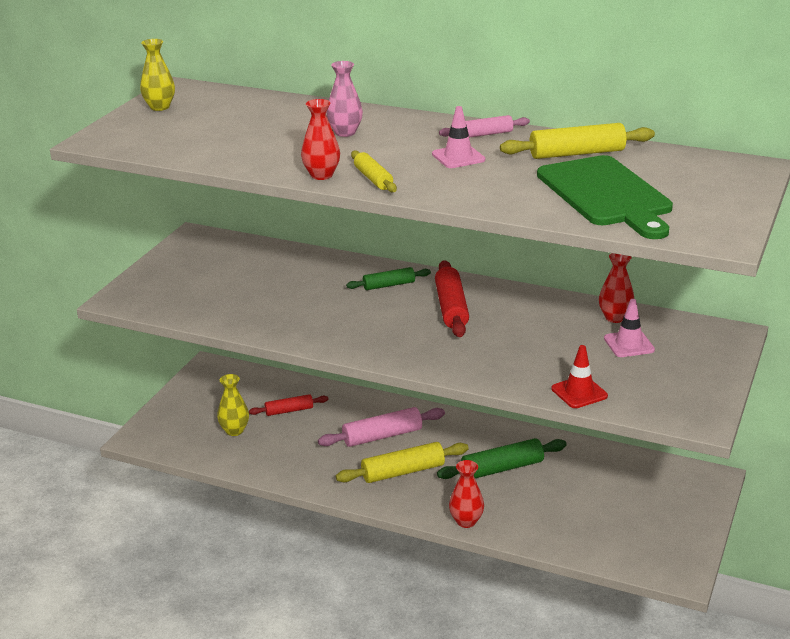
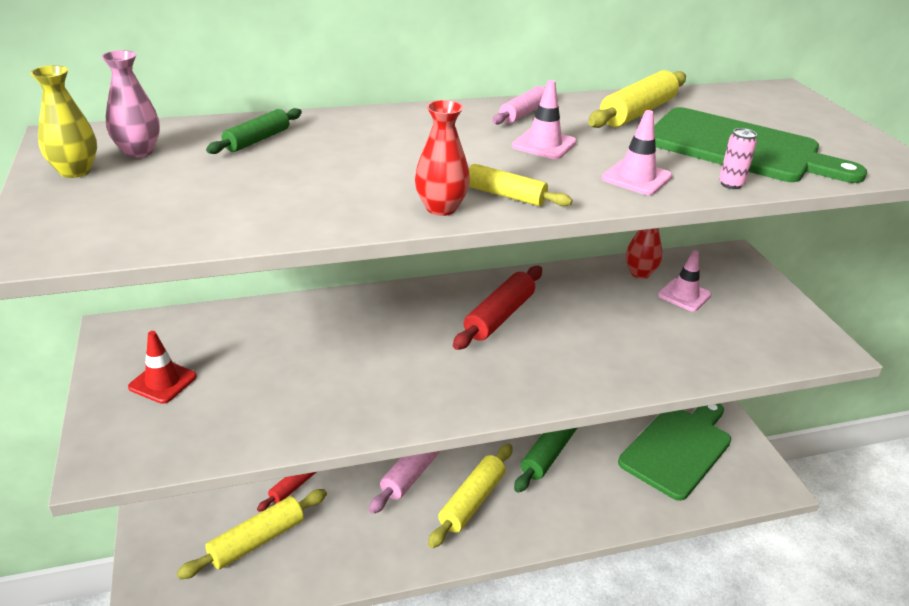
camera: 40 degrees left, 5 degrees up
yellow vase [217,374,249,436] -> yellow rolling pin [176,489,327,579]
pink vase [326,61,363,137] -> pink vase moved to [101,50,160,158]
green rolling pin [346,267,431,290] -> green rolling pin moved to [206,108,302,154]
red rolling pin [435,260,469,337] -> red rolling pin turned 75 degrees clockwise [453,266,542,350]
red vase [449,460,484,528] -> none
red traffic cone [551,345,608,408] -> red traffic cone moved to [128,331,197,404]
none -> pink traffic cone [602,110,672,195]
none -> green cutting board [618,403,731,501]
none -> pink can [719,128,757,189]

